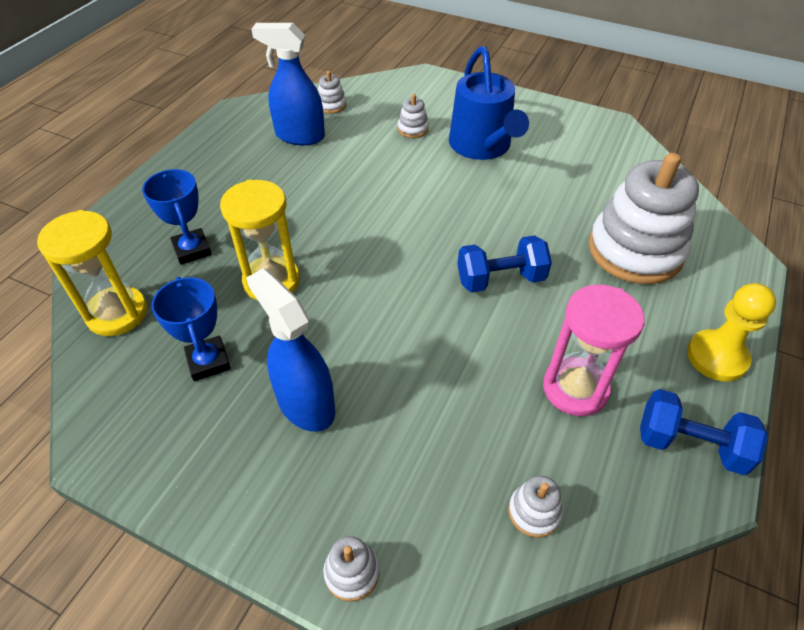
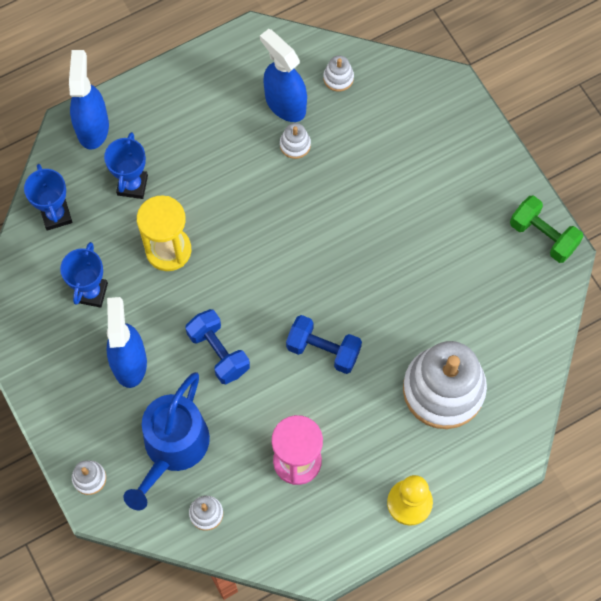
camera: 35 degrees right, 20 degrees up
yellow hourglass [37,210,147,336] -> blue trophy [24,164,72,231]
white stacking toy [398,94,429,138] -> white stacking toy moved to [280,123,311,159]
blue watering can [449,46,529,160] -> blue watering can moved to [123,372,210,510]
blue dumbbell [640,389,768,475] -> blue dumbbell moved to [186,309,250,384]
none -> blue spray bottle [69,50,109,150]
none -> green dumbbell [510,195,583,263]

